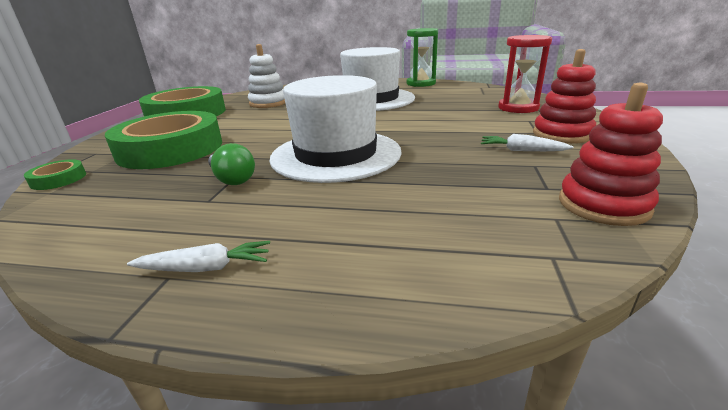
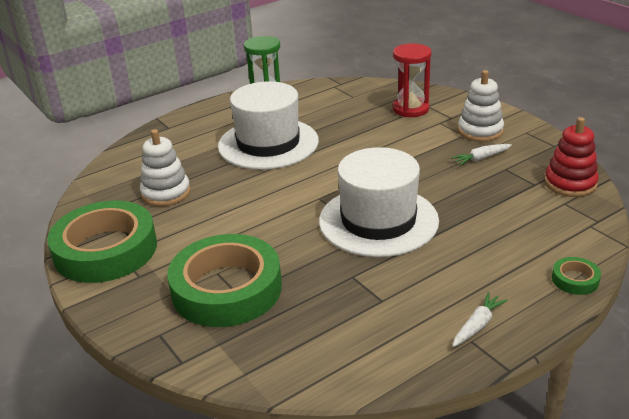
camera: 45 degrees left, 5 degrees up
green tape [24,159,86,190] -> green tape moved to [552,257,601,295]
green light bulb [208,143,255,185] -> none
red stacking toy [533,49,596,144] -> white stacking toy [458,70,504,142]

